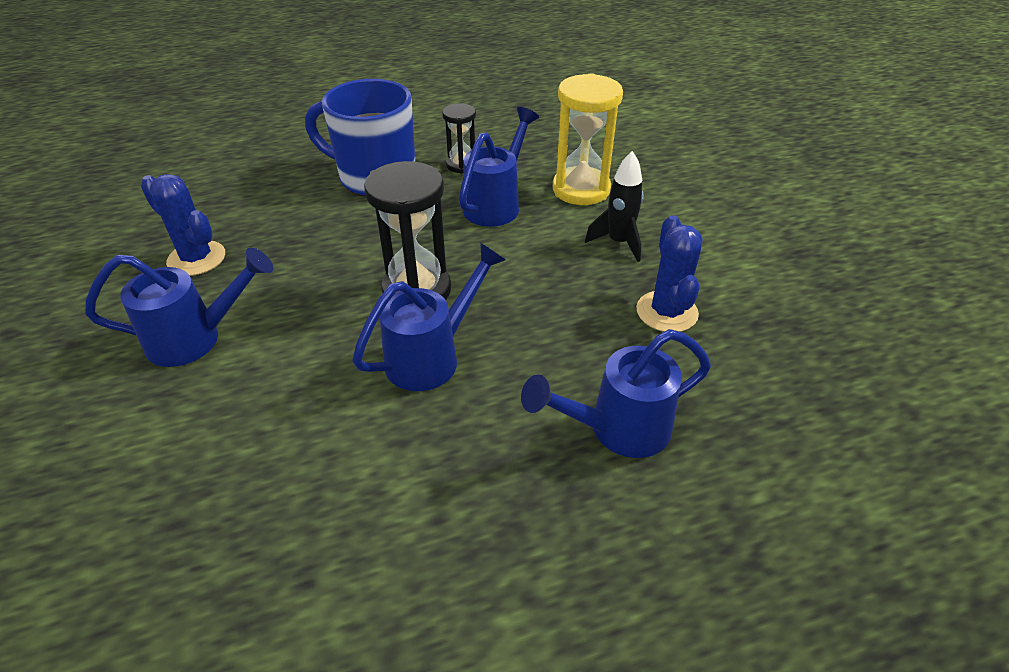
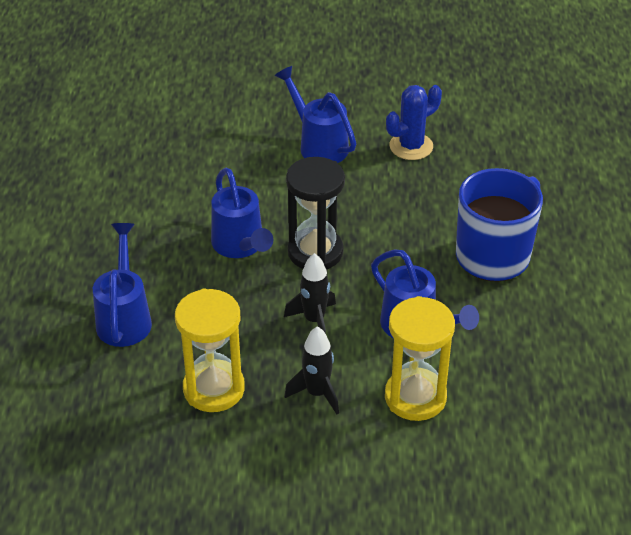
camera: 110 degrees right, 0 degrees up
blue watering can [85,248,273,367] -> blue watering can turned 135 degrees clockwise [274,66,356,163]
black hourglass [442,103,476,174] -> none
blue cactus [636,215,702,332] -> yellow hourglass [175,288,245,412]
none -> black rocket [284,253,336,334]

